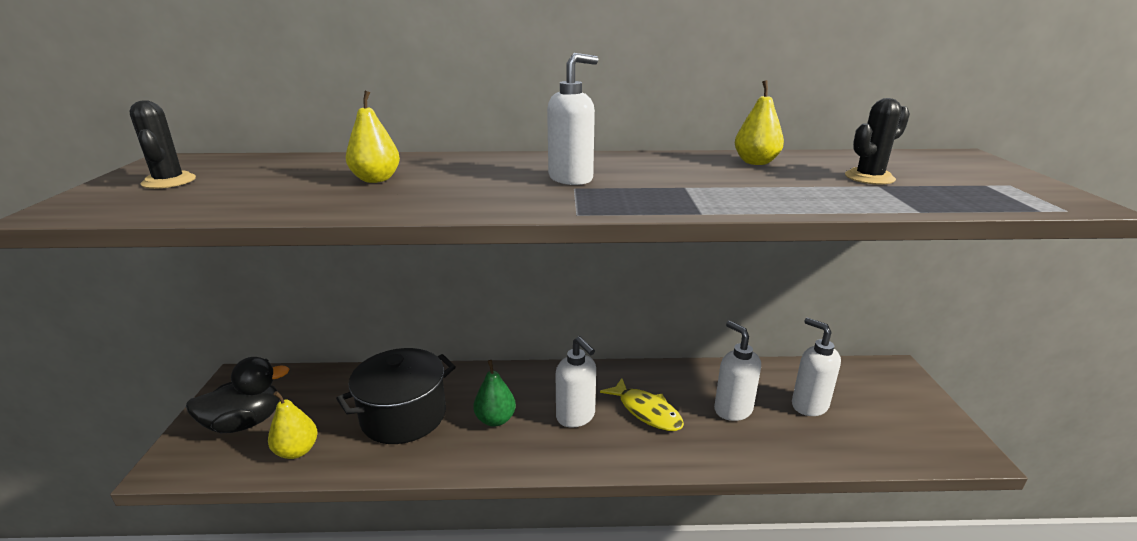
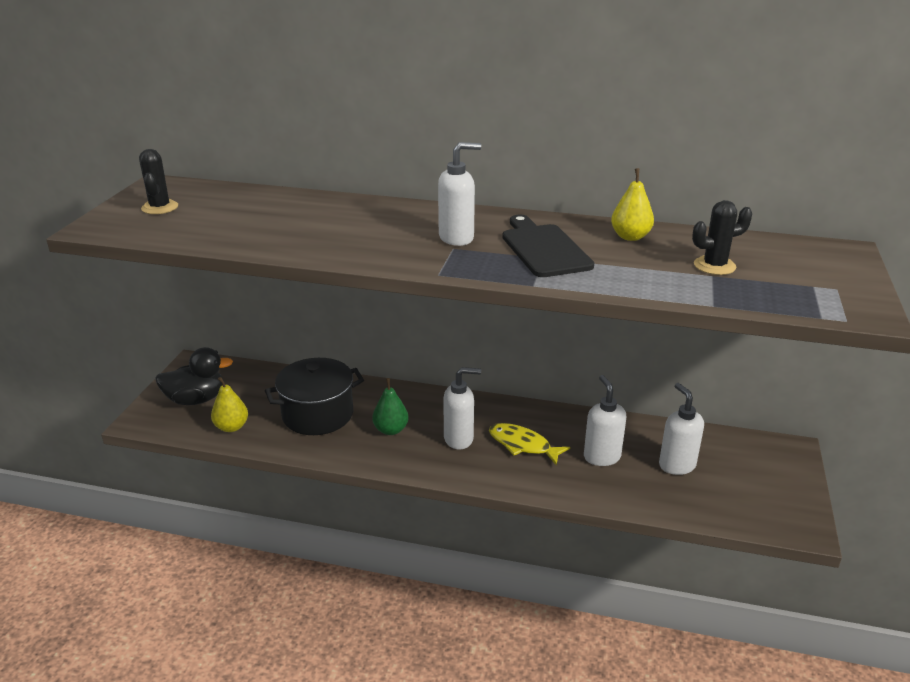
camera: 15 degrees right, 5 degrees up
yellow pear [346,91,400,183] -> none
white soap dispenser [556,336,596,427] -> white soap dispenser turned 75 degrees counterclockwise [443,367,481,449]
yellow fish [600,378,684,431] -> yellow fish turned 150 degrees clockwise [489,423,570,465]
none -> black cutting board [502,215,594,277]

